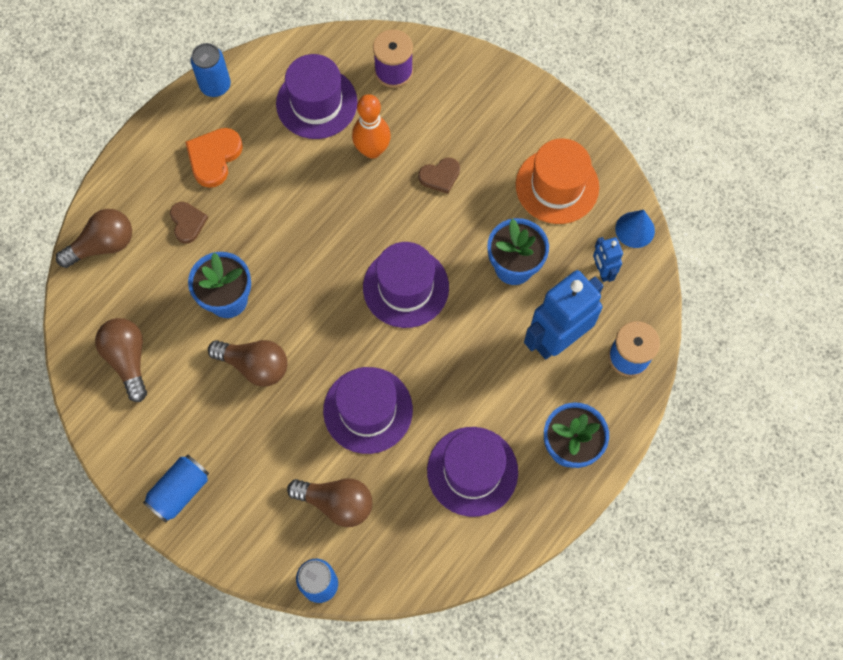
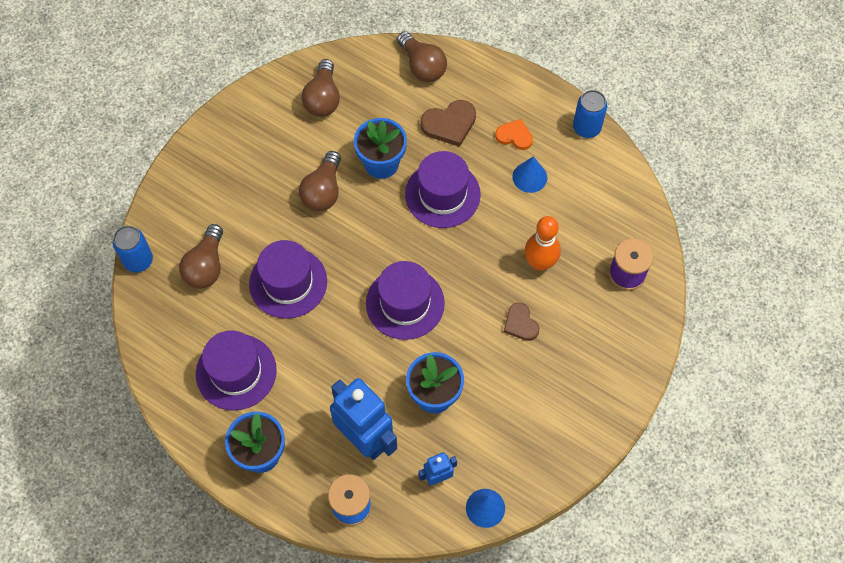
camera: 85 degrees right, 5 degrees down
brown light bulb [95,318,147,402] -> brown light bulb turned 120 degrees clockwise [301,59,340,117]
blue can [143,455,209,523] -> none
brown heart [170,202,208,244] -> brown heart [420,100,476,147], size x1.51
orange heart [185,128,243,188] -> orange heart [495,119,533,150], size x0.66
purple hat [276,54,358,139] -> purple hat moved to [405,151,481,228]
orange hat [516,138,599,224] -> none
none -> blue cone [512,156,547,193]

